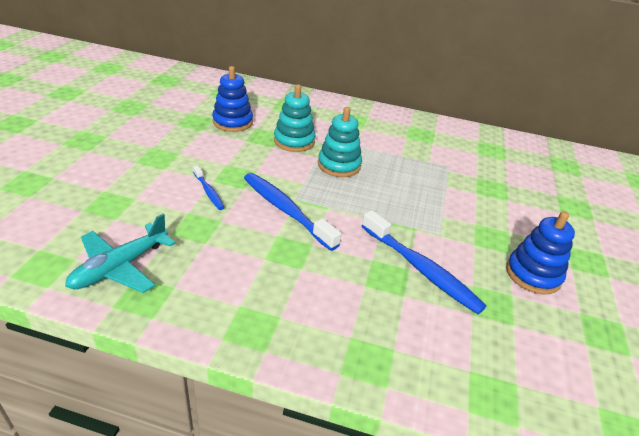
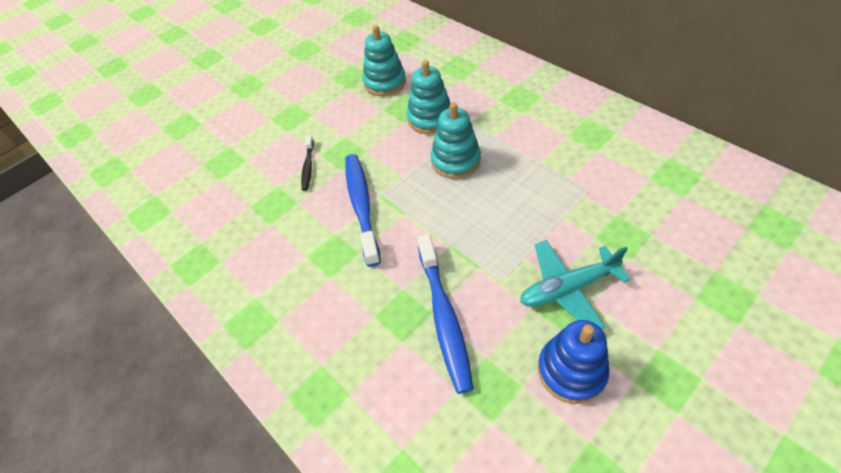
camera: 40 degrees right, 15 degrees up
turquoise plane [65,214,176,293] -> turquoise plane moved to [520,240,631,329]
blue toothbrush [193,165,225,210] -> black toothbrush [301,135,314,191]
blue stacking toy [212,66,253,132] -> turquoise stacking toy [363,25,406,96]

